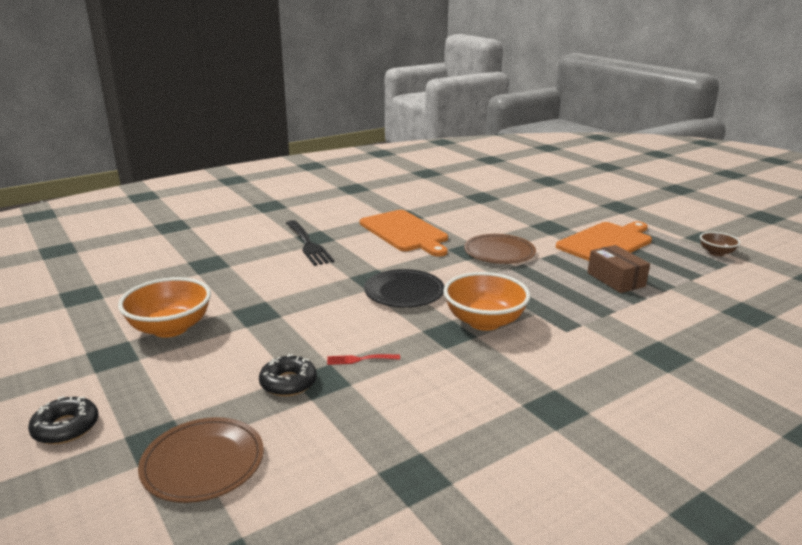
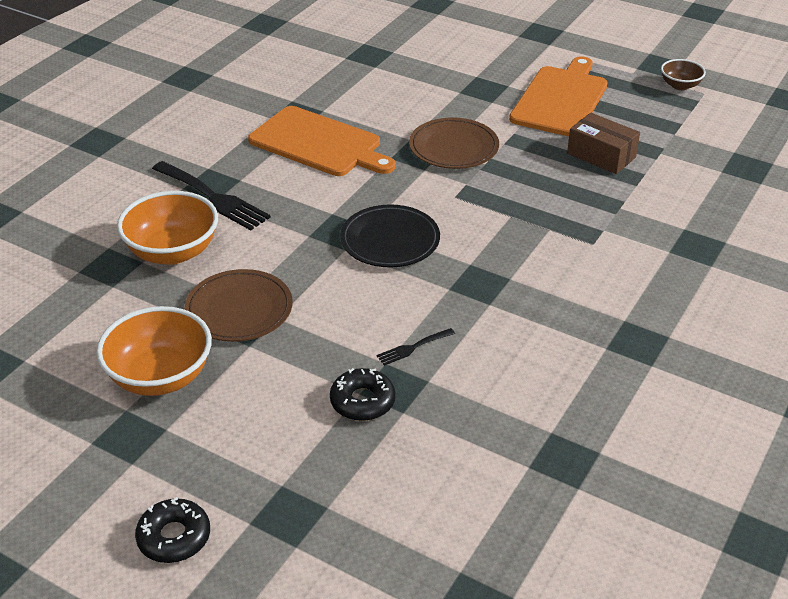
camera: 25 degrees left, 15 degrees up
brown plate [138,417,264,503] -> brown plate moved to [184,269,293,342]
red fork [327,354,400,365] -> black fork [377,328,455,366]
orange bowl [443,272,530,331] -> orange bowl moved to [117,191,218,265]

